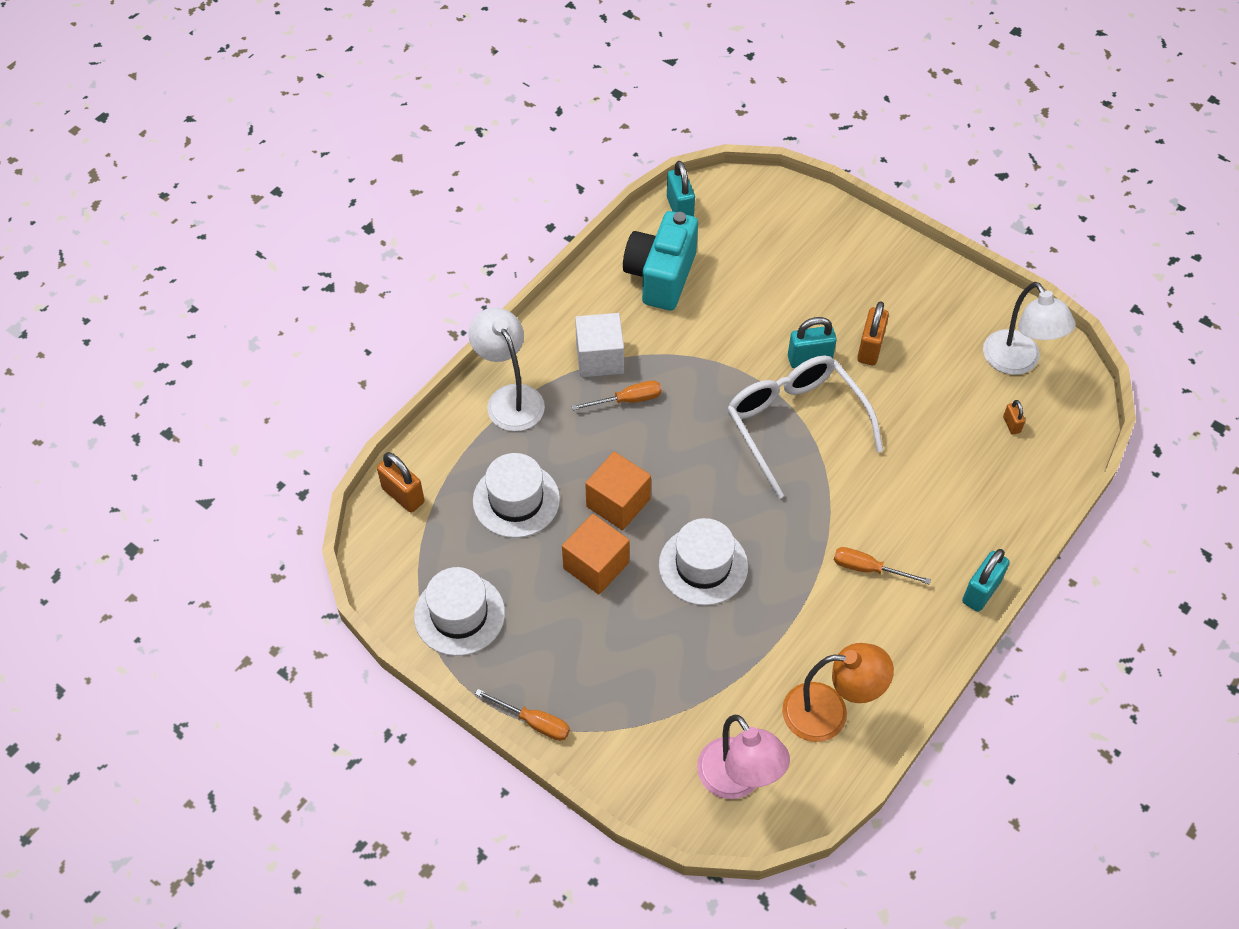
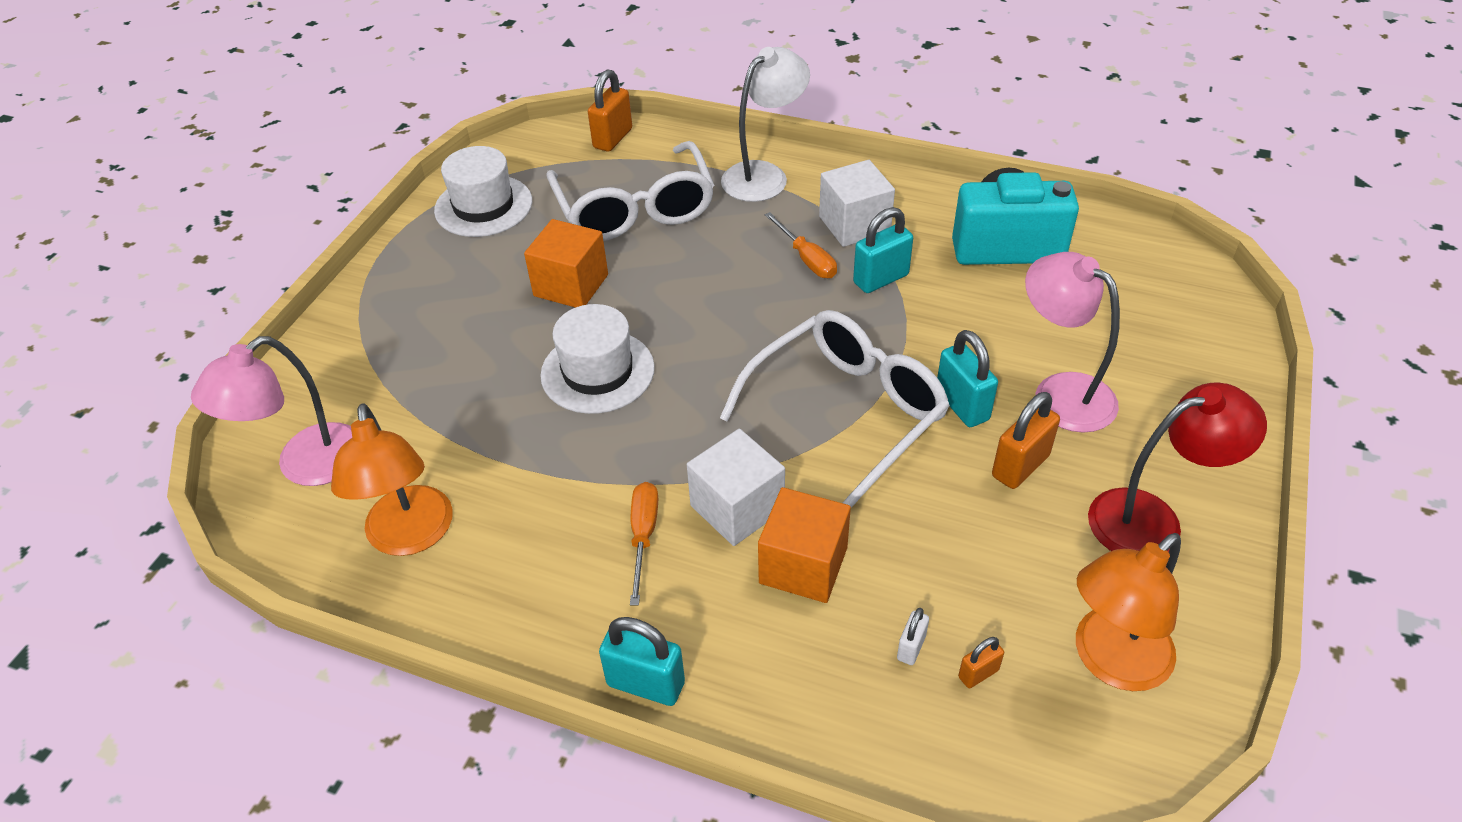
camera: 75 degrees right, 10 degrees down
white hat [473,453,560,538] -> white glasses [546,141,714,241]
orange screwdriver [475,689,570,741] -> none
orange cube [585,452,651,530] -> orange cube moved to [758,487,851,603]
turquoise padlock [667,161,695,216] -> turquoise padlock moved to [853,207,913,293]
orange padlock [857,301,889,365] -> orange padlock turned 45 degrees counterclockwise [992,392,1060,489]
white lamp [983,282,1076,375] -> orange lamp [1076,533,1181,691]
none -> white cube [687,429,785,546]
none -> white padlock [897,608,929,665]
none -> pink lamp [1025,252,1120,433]
none -> red lamp [1088,382,1267,552]

